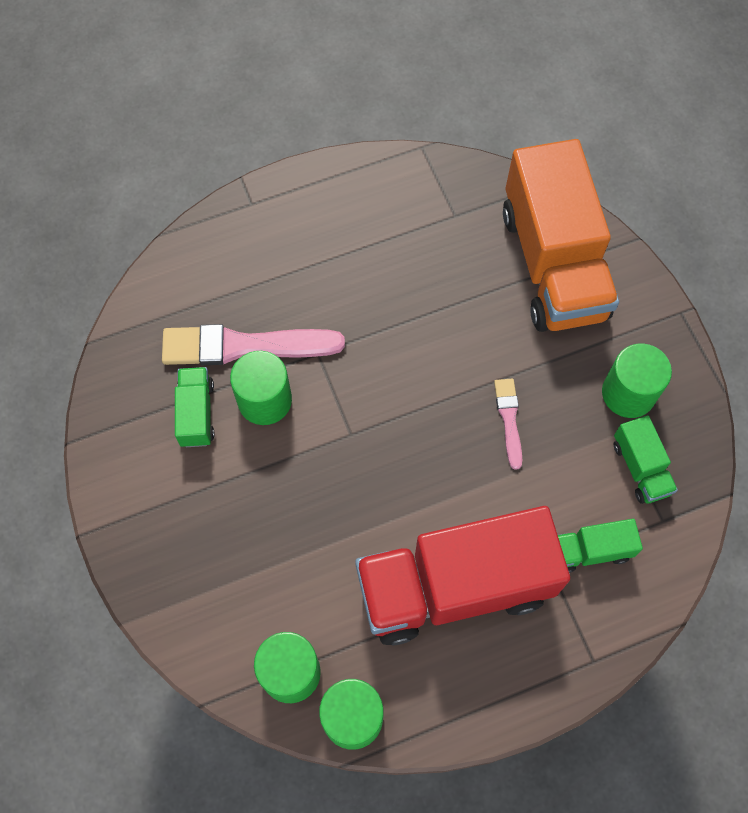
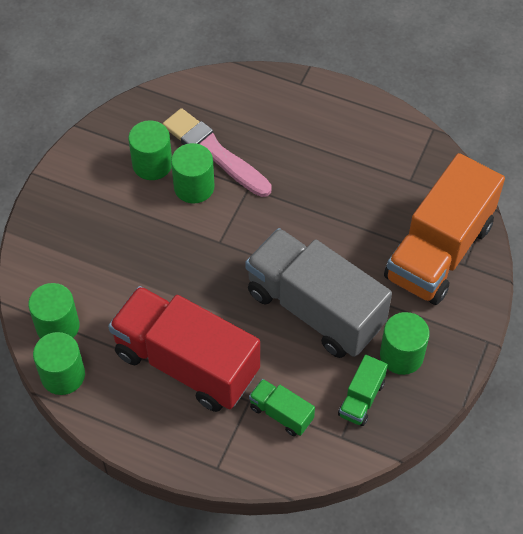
camera: 45 degrees right, 10 degrees down
green truck [175,367,215,447] -> green cylinder [128,120,172,180]
pink brush [494,379,522,470] -> grey truck [245,228,392,358]

